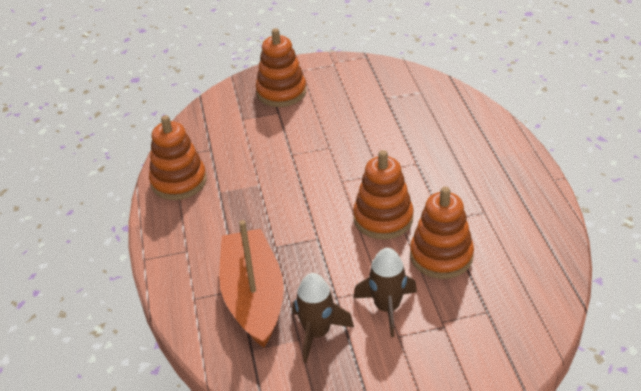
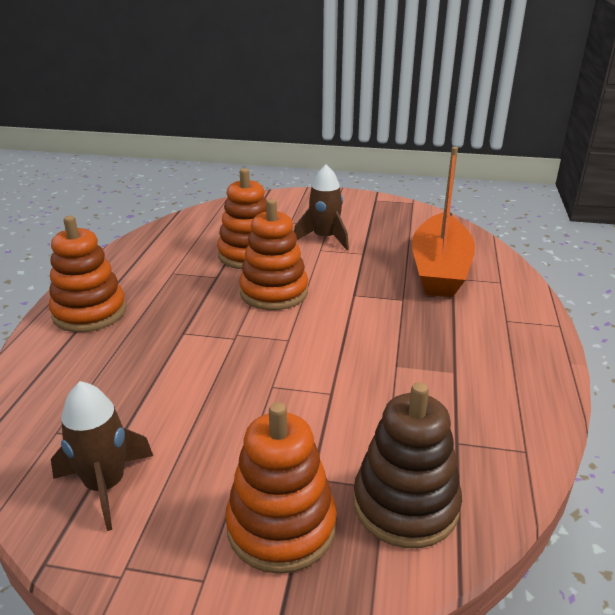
camera: 160 degrees left, 10 degrees down
orange stacking toy [149,115,207,200] -> orange stacking toy moved to [49,216,126,332]
brown rocket [292,273,354,363] -> brown rocket moved to [51,381,153,531]
none -> brown stacking toy [353,382,462,548]

